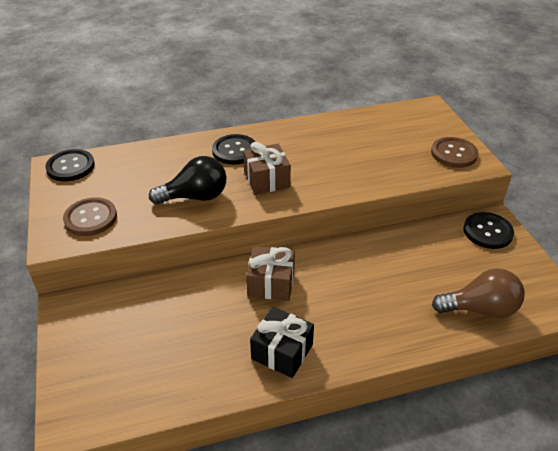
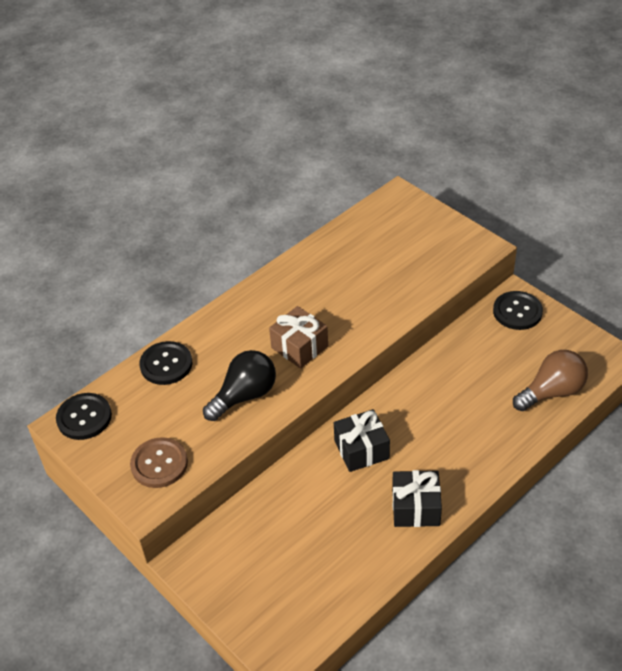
camera: 25 degrees left, 5 degrees up
black button [212,134,256,165] -> black button moved to [139,341,193,385]
brown gift [246,246,295,301] -> black gift [334,409,390,472]
brown button [431,137,478,168] -> none

